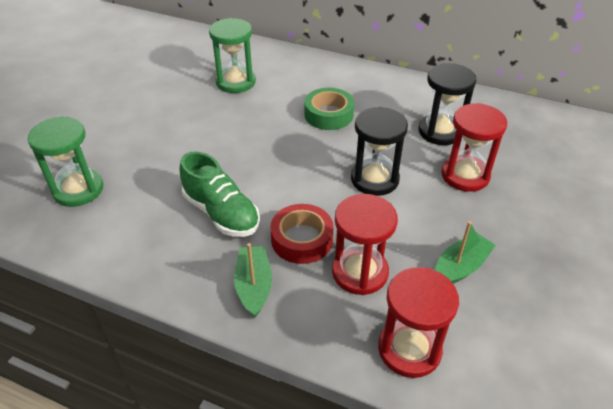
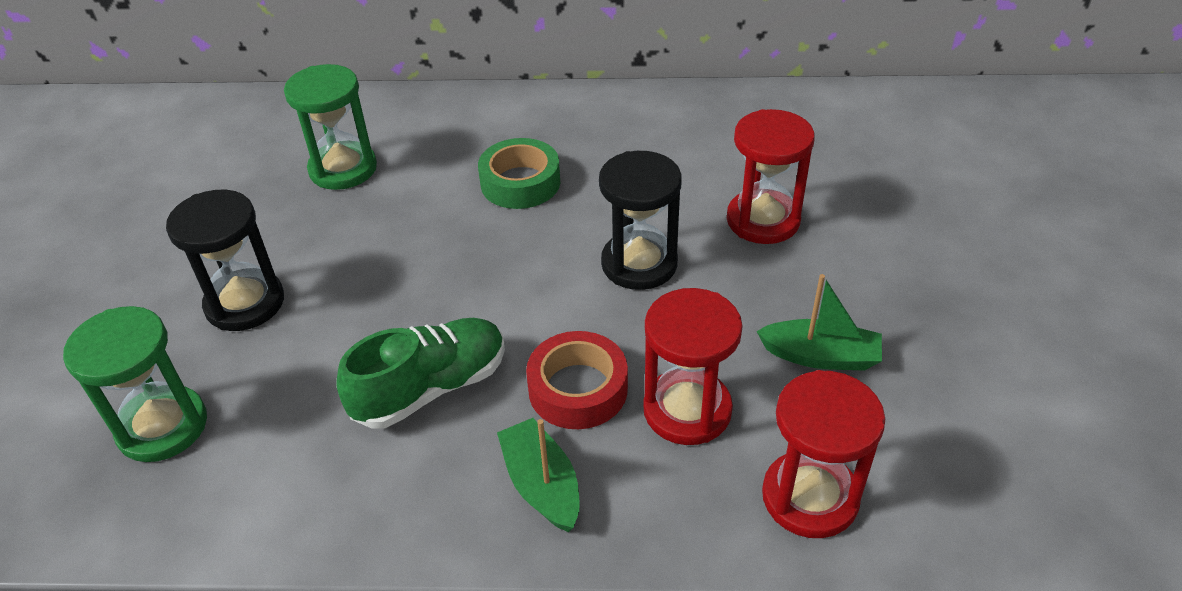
camera: 20 degrees left, 0 degrees up
green shoe [180,151,260,237] -> green shoe turned 60 degrees counterclockwise [336,318,505,429]
black hourglass [419,63,477,145] -> black hourglass moved to [166,190,284,331]
green boat [435,221,496,284] -> green boat turned 75 degrees clockwise [756,274,882,371]

